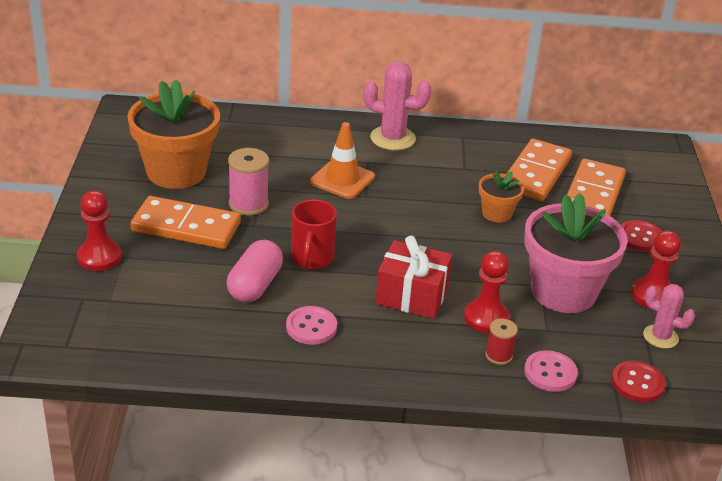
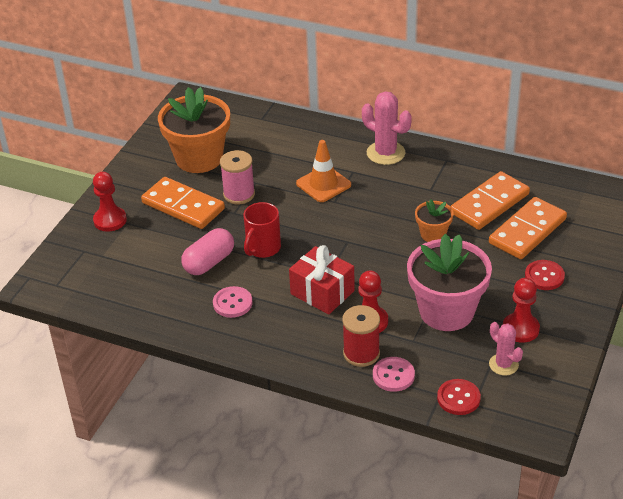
camera: 25 degrees right, 5 degrees up
red spool [485,319,518,365] -> red spool [342,305,380,367], size x1.68

